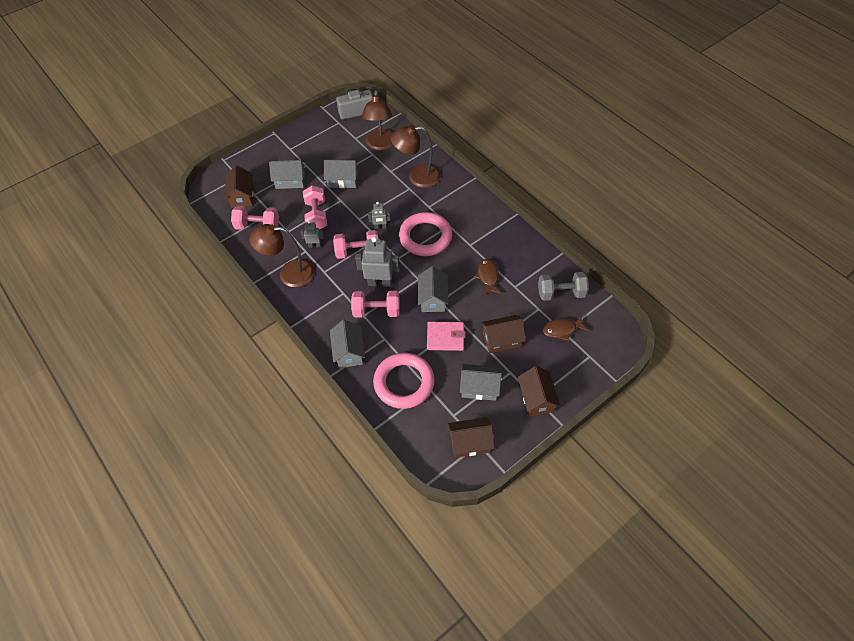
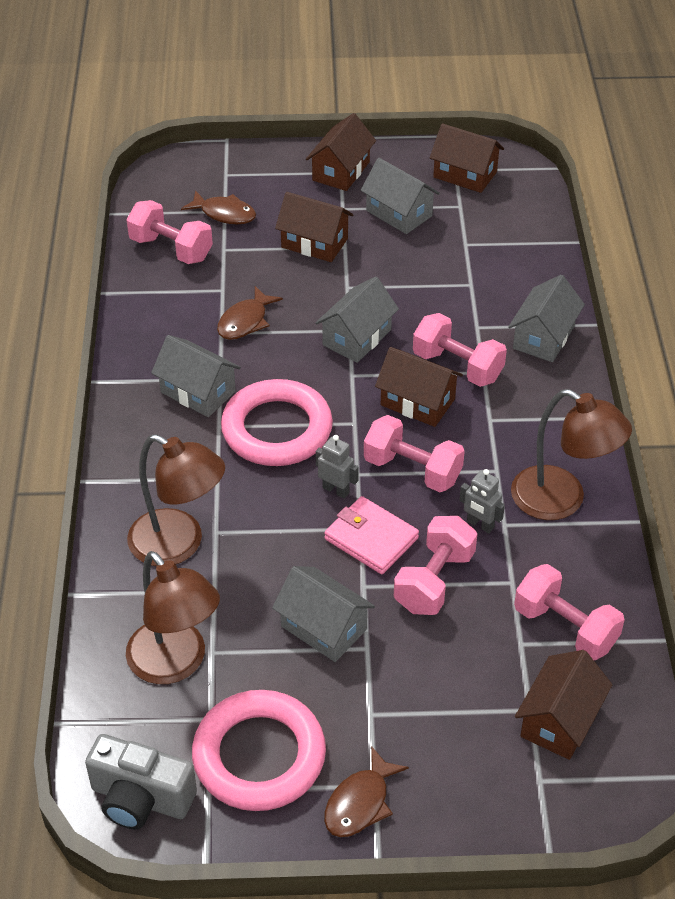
camera: 145 degrees left, 10 degrees down
grey house [269,160,305,189] -> grey house moved to [151,335,241,417]
grey robot [355,237,400,287] -> brown house [375,347,463,427]
brown lamp [362,90,393,151] -> brown lamp turned 105 degrees clockwise [126,551,220,684]
pink ring [373,353,435,409] -> pink ring moved to [192,690,326,811]
pink wallet [427,322,465,351] -> pink wallet moved to [324,496,419,574]
grey dumbbell [538,272,589,301] -> pink dumbbell [126,200,213,264]
none -> brown fish [324,746,409,837]

